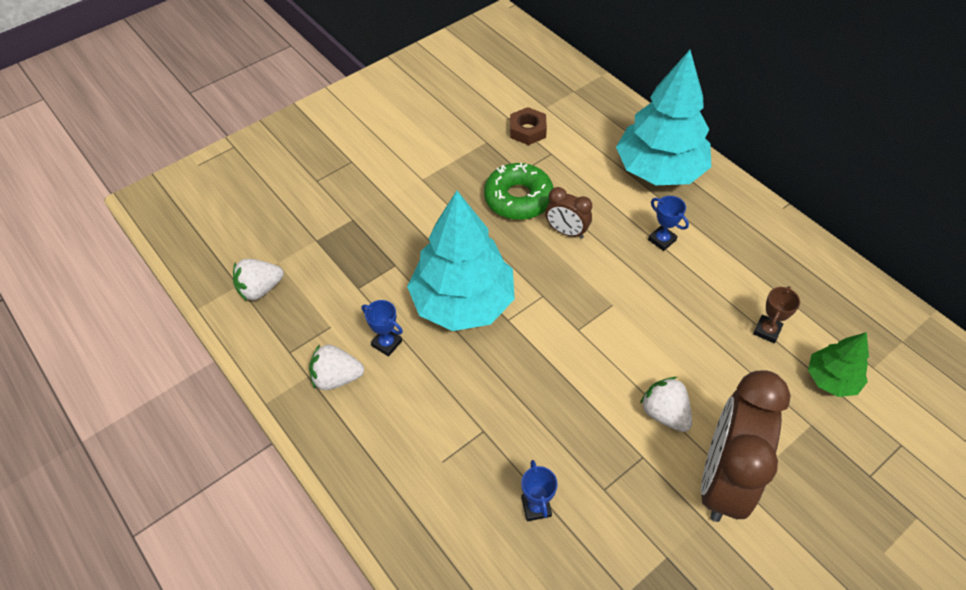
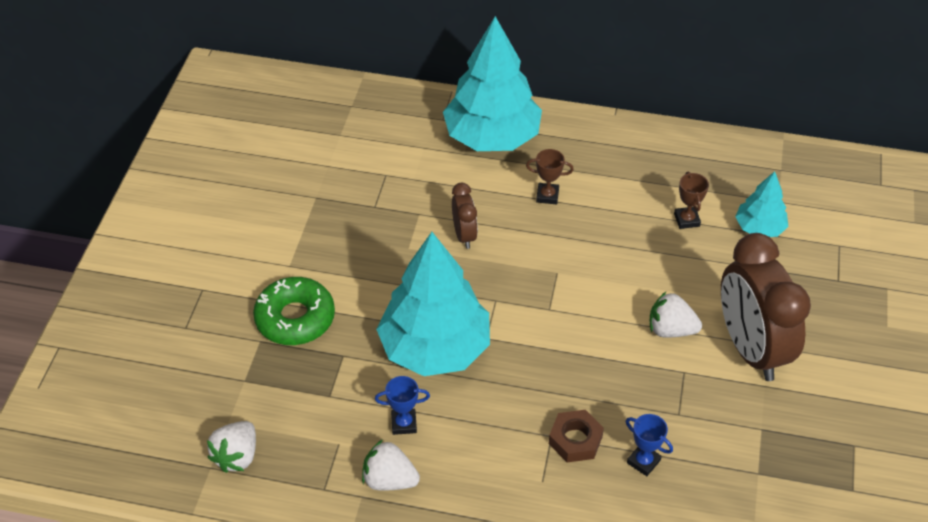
camera: 40 degrees left, 5 degrees down
white strawberry [309,344,364,390] -> white strawberry turned 60 degrees clockwise [362,439,420,491]
green donut [484,163,554,220] -> green donut moved to [253,277,335,345]
brown nut [510,107,547,145] -> brown nut moved to [549,410,604,463]
brown clock [545,187,592,238] -> brown clock turned 90 degrees counterclockwise [452,183,478,249]
blue trophy [648,196,689,251] -> brown trophy [526,149,574,204]
green tree [808,332,869,397] -> turquoise tree [735,171,788,237]

